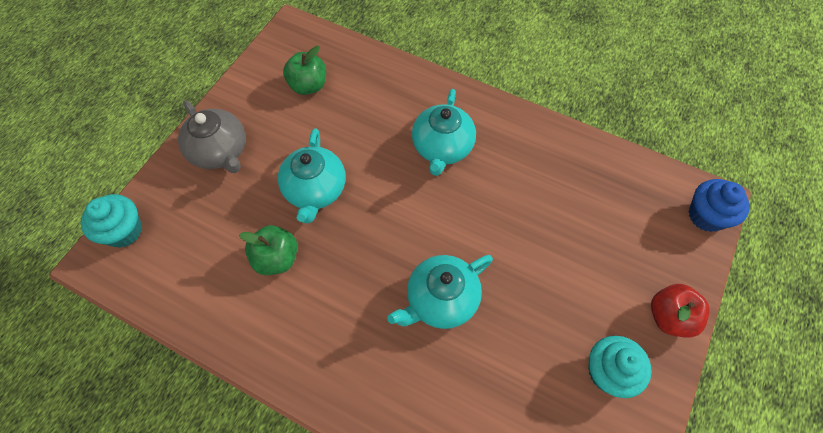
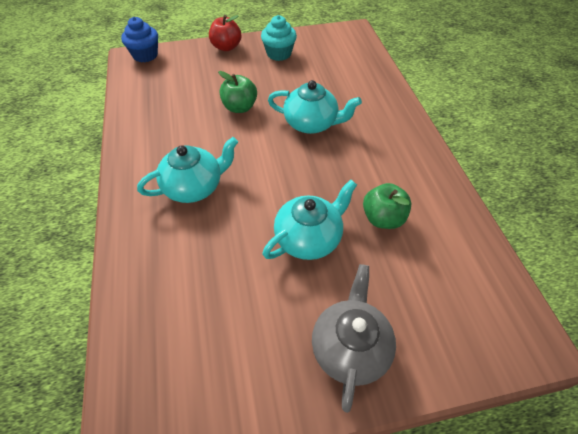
camera: 130 degrees left, 10 degrees down
turquoise cupcake [81,194,142,248] -> none
green apple [283,46,326,95] -> green apple moved to [218,71,257,113]

